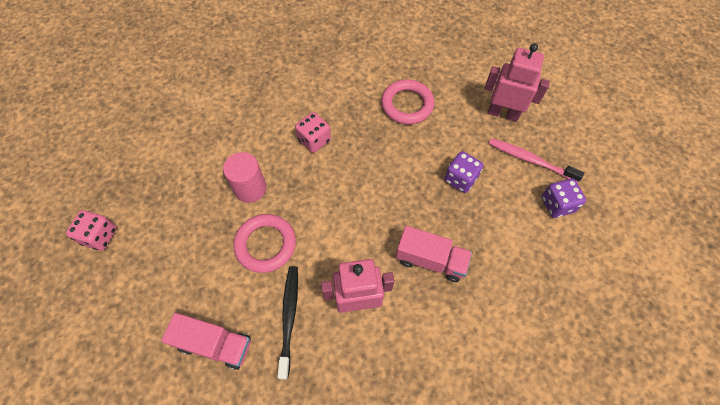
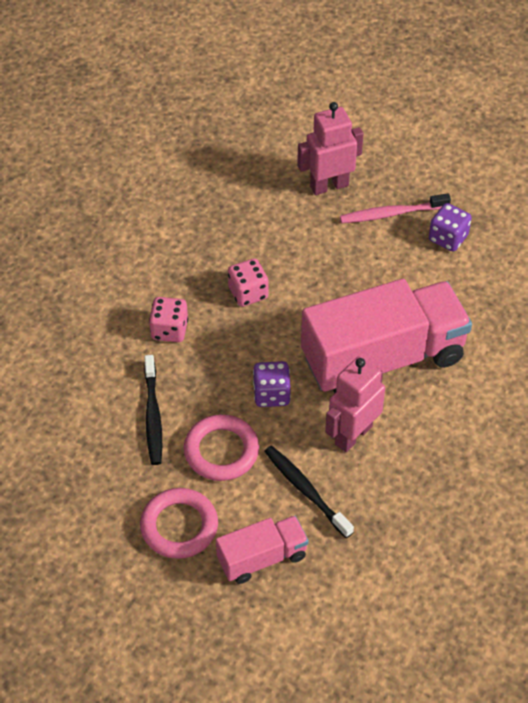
camera: 40 degrees left, 10 degrees down
pink dice [66,210,117,251] -> pink dice moved to [228,258,268,307]
pink cylinder [223,152,267,203] -> black toothbrush [144,355,162,465]
pink ring [381,80,434,124] -> pink ring moved to [140,488,218,559]
pink truck [396,226,472,282] -> pink truck [301,279,472,393], size x1.99
purple dice [444,151,483,193] -> purple dice moved to [253,361,291,407]

